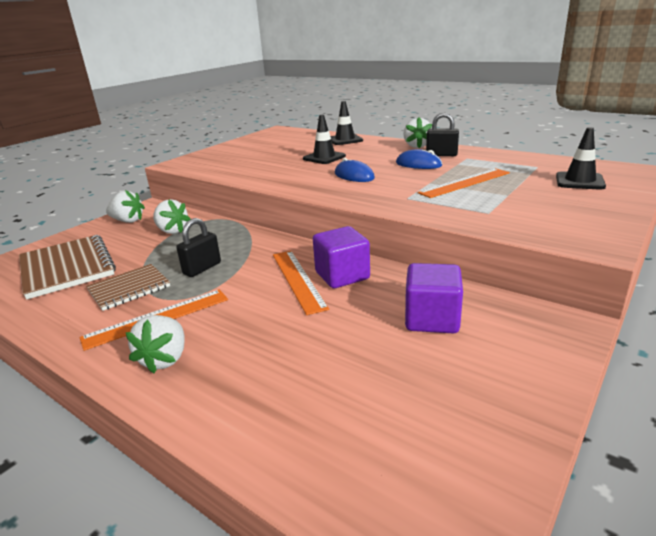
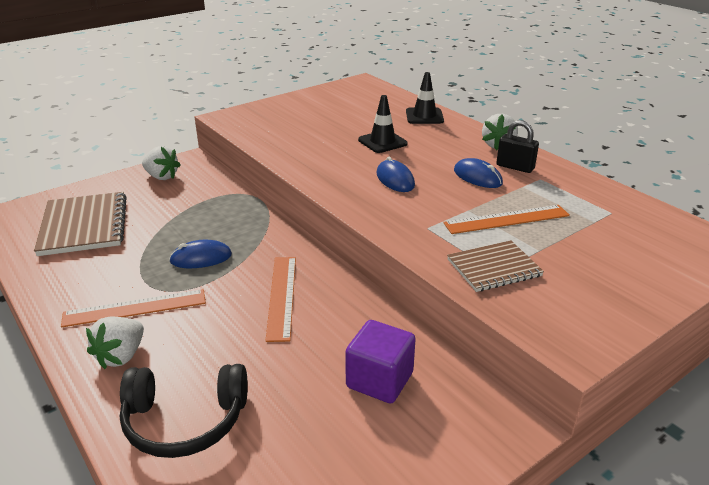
camera: 15 degrees right, 5 degrees up
brown notebook [86,264,170,311] -> brown notebook moved to [447,240,544,292]
white strawberry [153,199,190,234] -> none
black padlock [176,218,221,277] -> blue mouse [169,240,232,268]
purple cube [313,226,370,288] -> none
black traffic cone [556,127,606,190] -> none
none -> black headphones [120,364,248,458]

